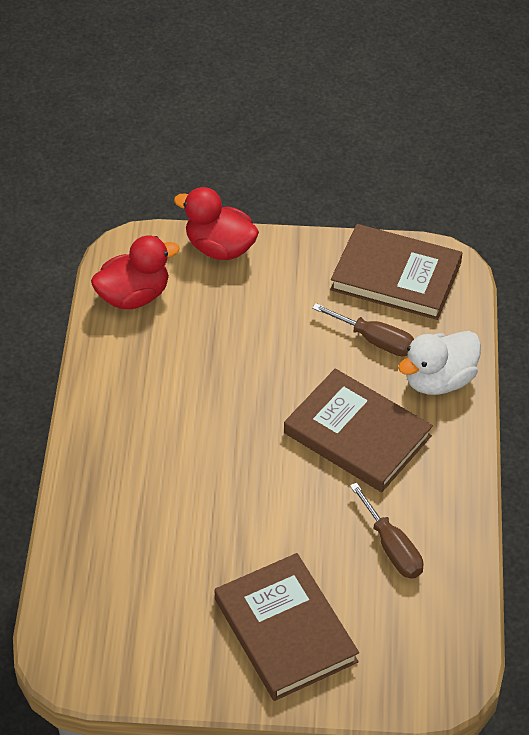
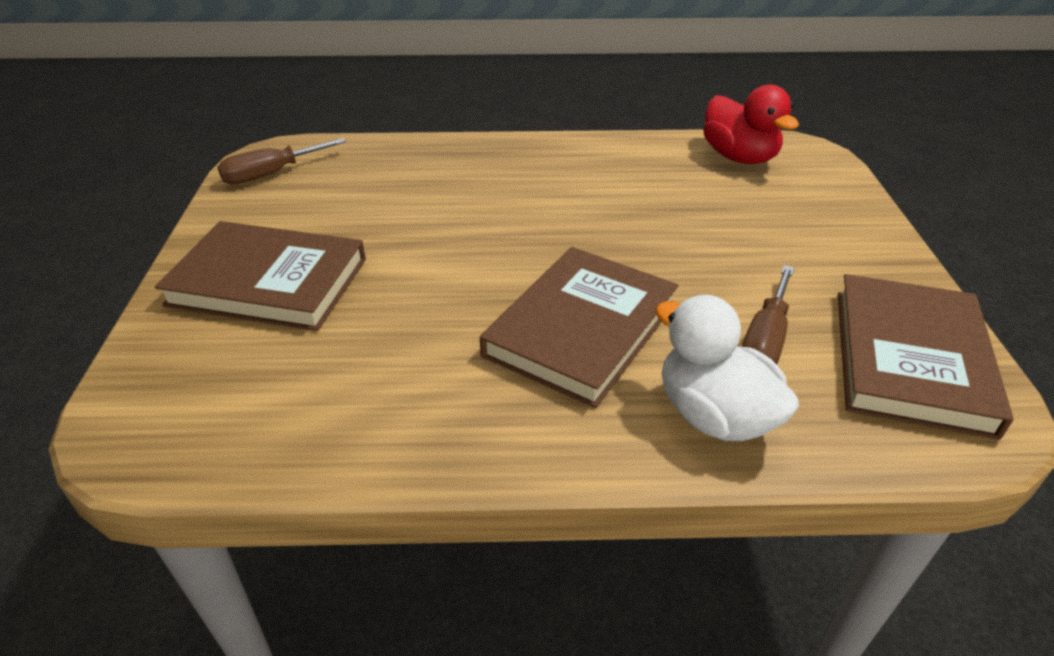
camera: 85 degrees right, 10 degrees down
red duck [174,187,259,260] -> none
brown book [215,553,359,701] -> brown book turned 45 degrees clockwise [155,221,366,331]
brown screwdriver [350,482,423,578] -> brown screwdriver moved to [217,138,346,185]

